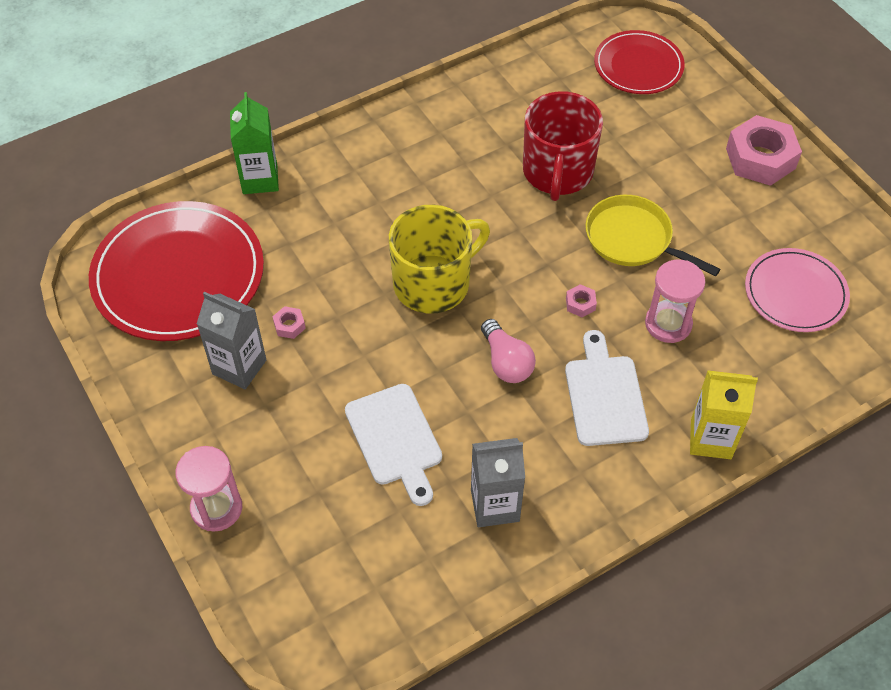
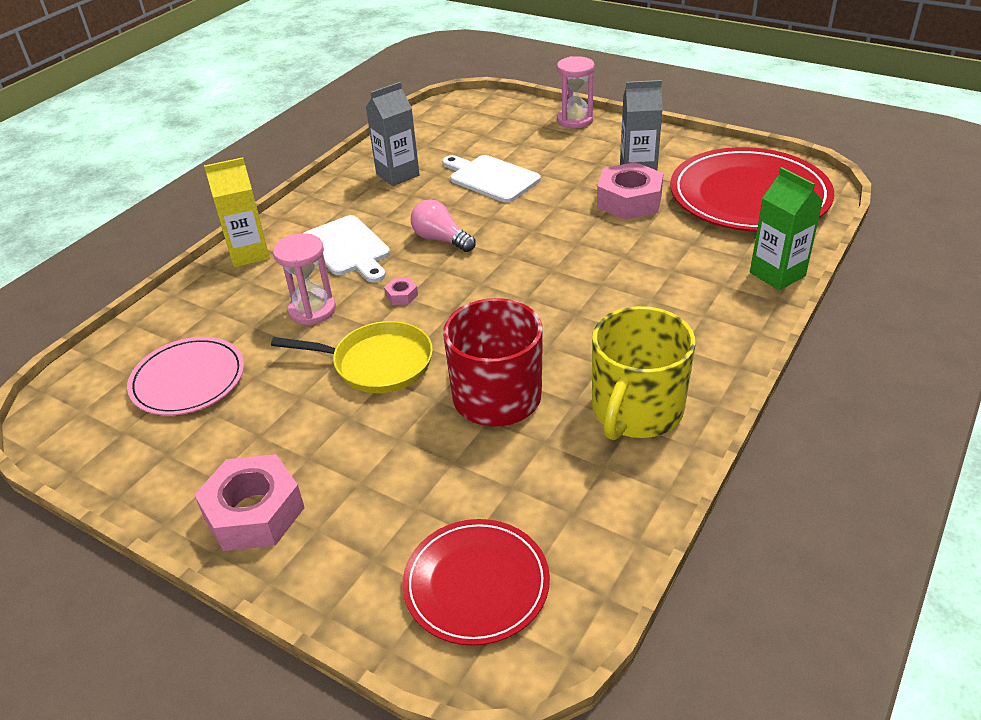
camera: 155 degrees right, 15 degrees down
pink nut [272,306,306,339] -> pink nut [597,162,664,220], size x2.38
yellow mug [389,205,490,314] -> yellow mug moved to [592,306,695,440]

